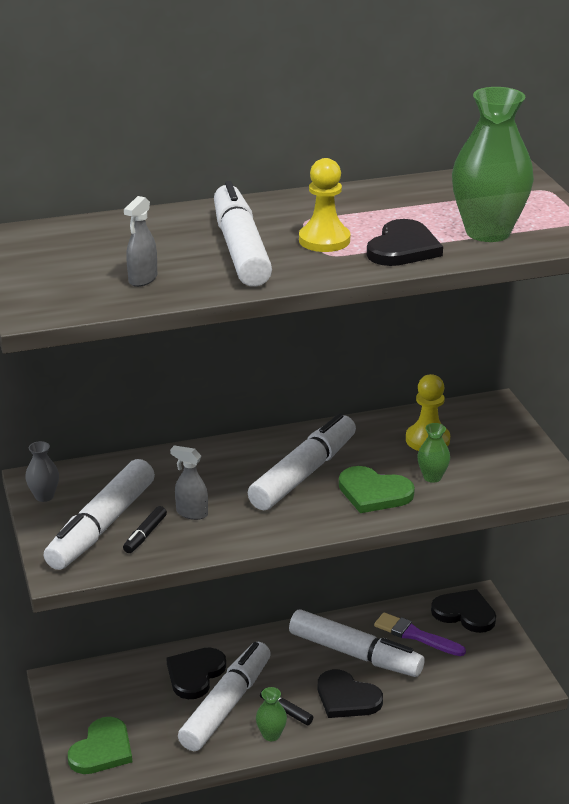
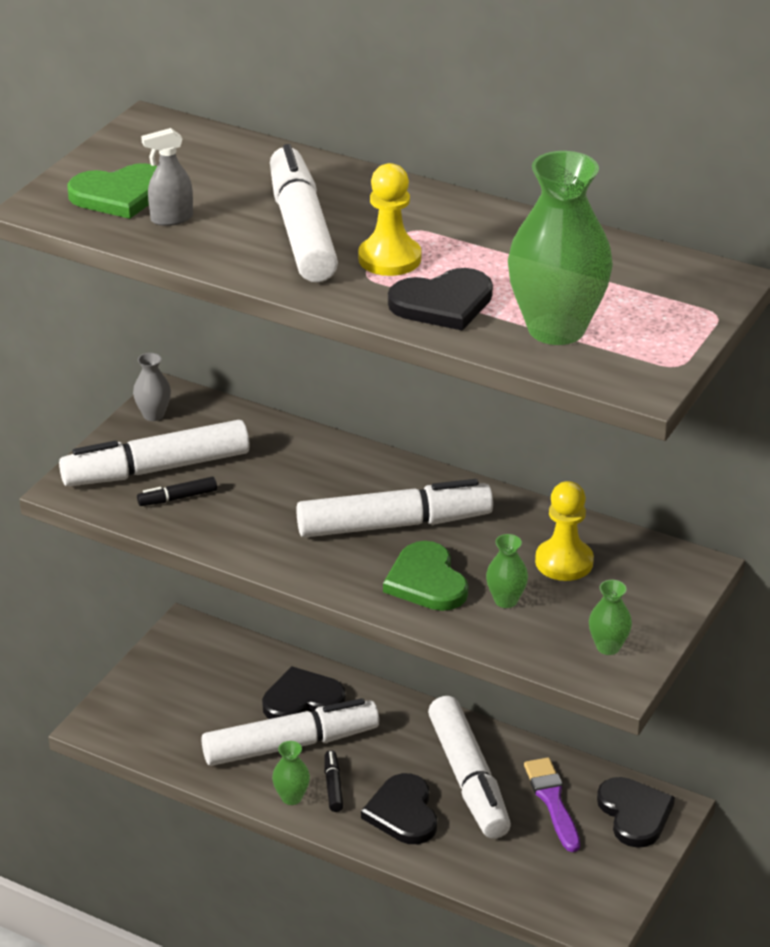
camera: 45 degrees right, 5 degrees up
green heart [68,717,132,774] -> green heart moved to [67,163,157,219]
grey spray bottle [170,446,208,520] -> none
white marker [214,181,272,287] -> white marker turned 45 degrees counterclockwise [270,144,338,282]
none -> green vase [589,580,632,655]

